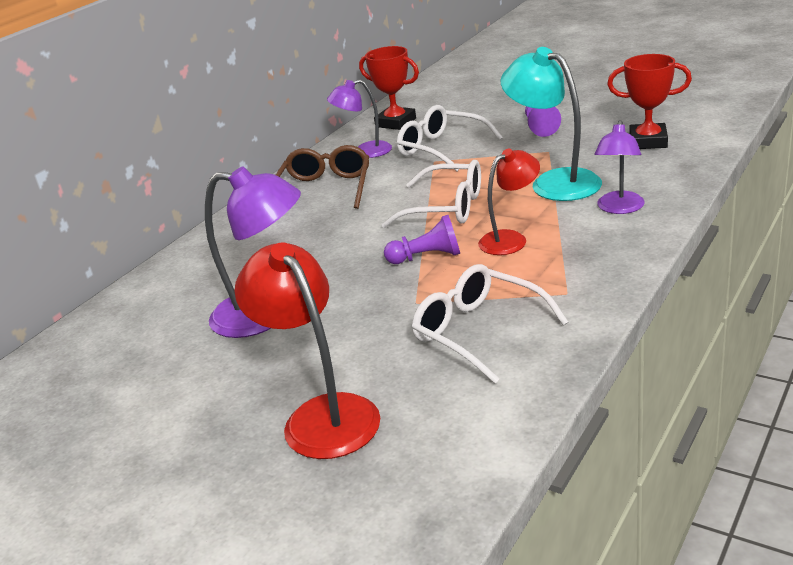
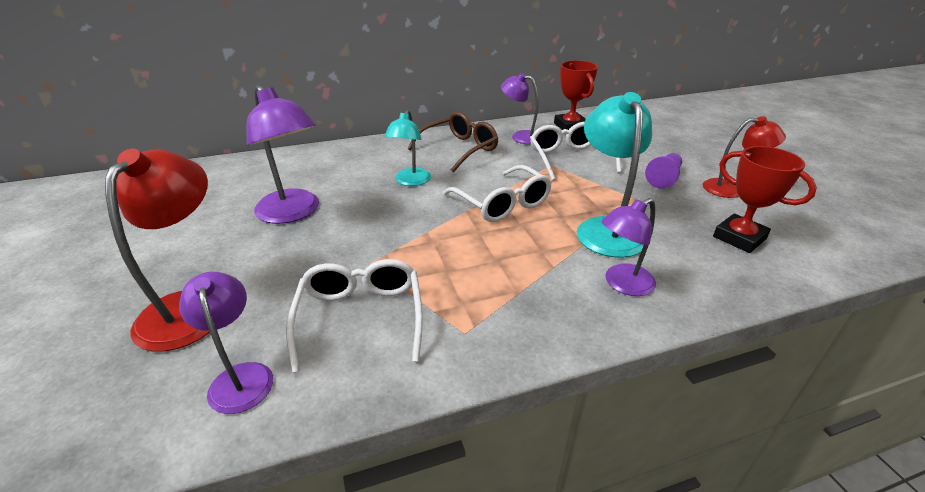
camera: 35 degrees right, 5 degrees up
purple pawn [384,215,460,264] -> none
red lamp [478,149,540,255] -> red lamp moved to [703,116,786,198]
none -> purple lamp [179,272,273,414]
none -> turquoise lamp [384,110,431,186]

